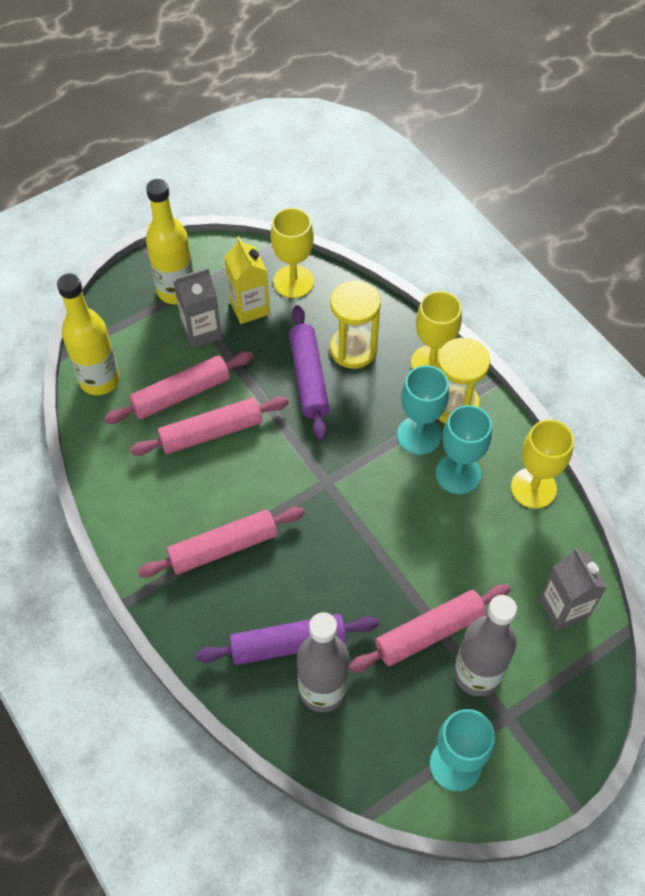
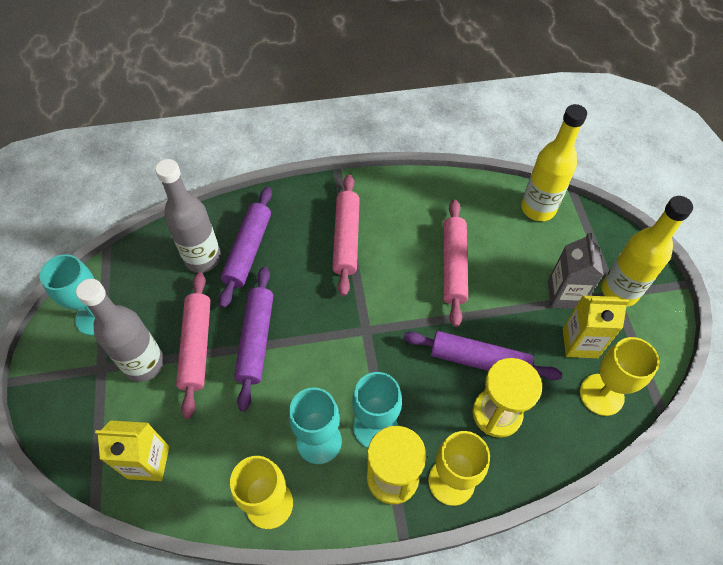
camera: 115 degrees right, 0 degrees up
pink rolling pin [104,351,253,424] -> none
grey carton [539,548,607,631] -> yellow carton [95,420,169,481]
none -> purple rolling pin [234,266,273,411]

